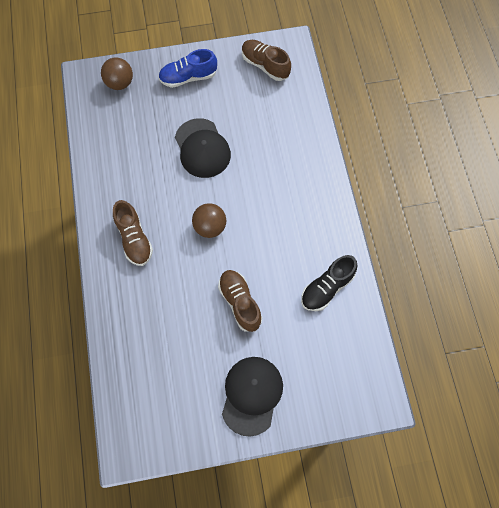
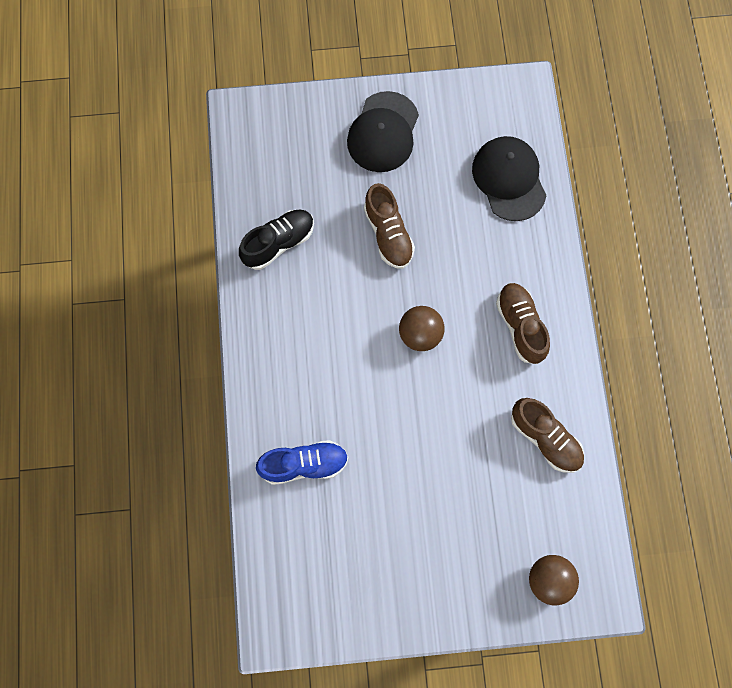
camera: 175 degrees left, 5 degrees up
blue shoe [158,49,217,88] -> blue shoe moved to [256,440,349,485]
black cap [175,118,231,178] -> black cap moved to [472,136,547,221]
brown shoe [242,40,291,81] -> brown shoe moved to [511,398,584,473]

